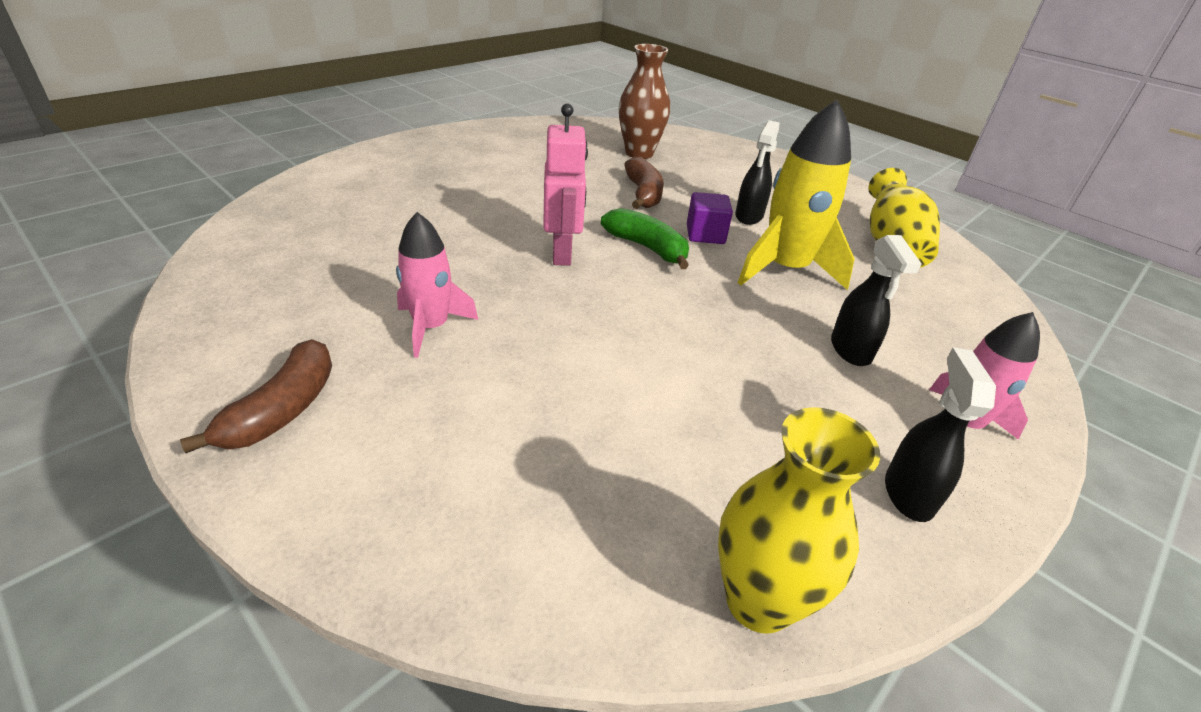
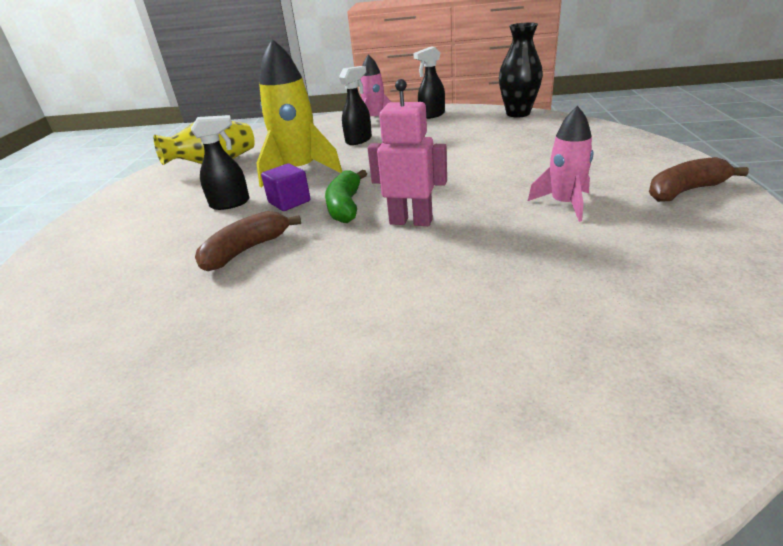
camera: 125 degrees left, 5 degrees down
pink robot [543,103,588,266] -> pink robot turned 60 degrees clockwise [368,79,447,226]
brown vase [619,44,670,159] -> none
yellow vase [718,407,881,634] -> black vase [499,22,543,117]

